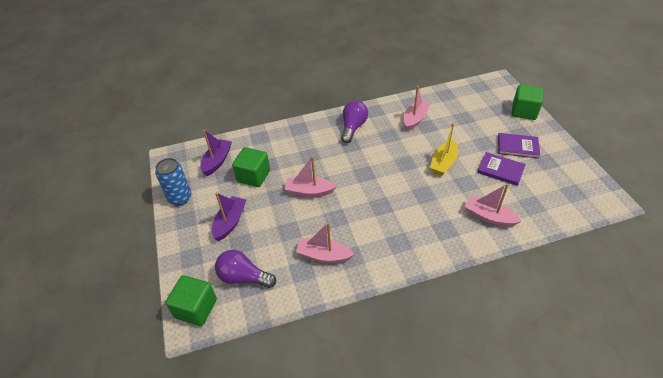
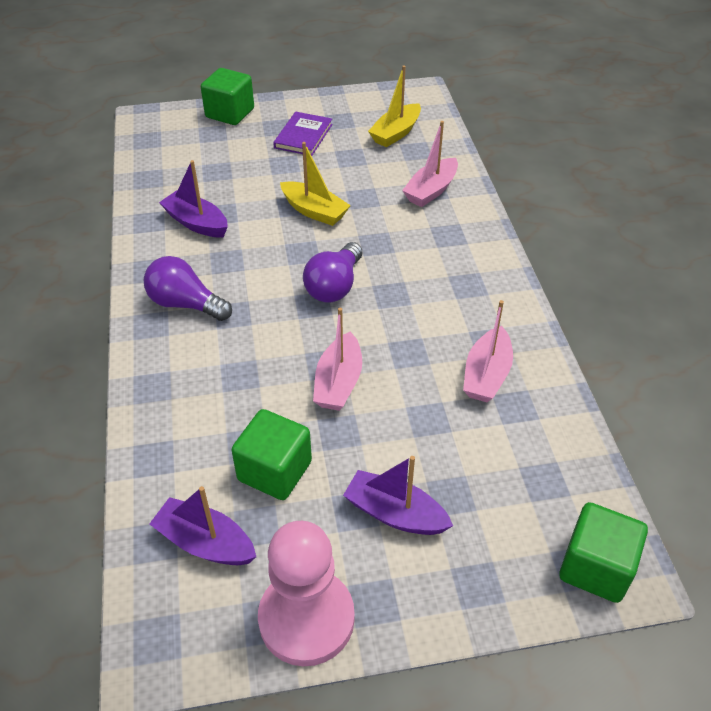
camera: 85 degrees left, 0 degrees up
blue can [155,158,191,206] -> pink pawn [258,521,355,666]
purple light bulb [215,250,276,288] -> purple light bulb moved to [303,242,362,303]
pink boat [404,86,430,131] -> purple boat [159,160,228,237]
purple book [477,152,526,186] -> none
none -> yellow boat [368,65,421,147]

